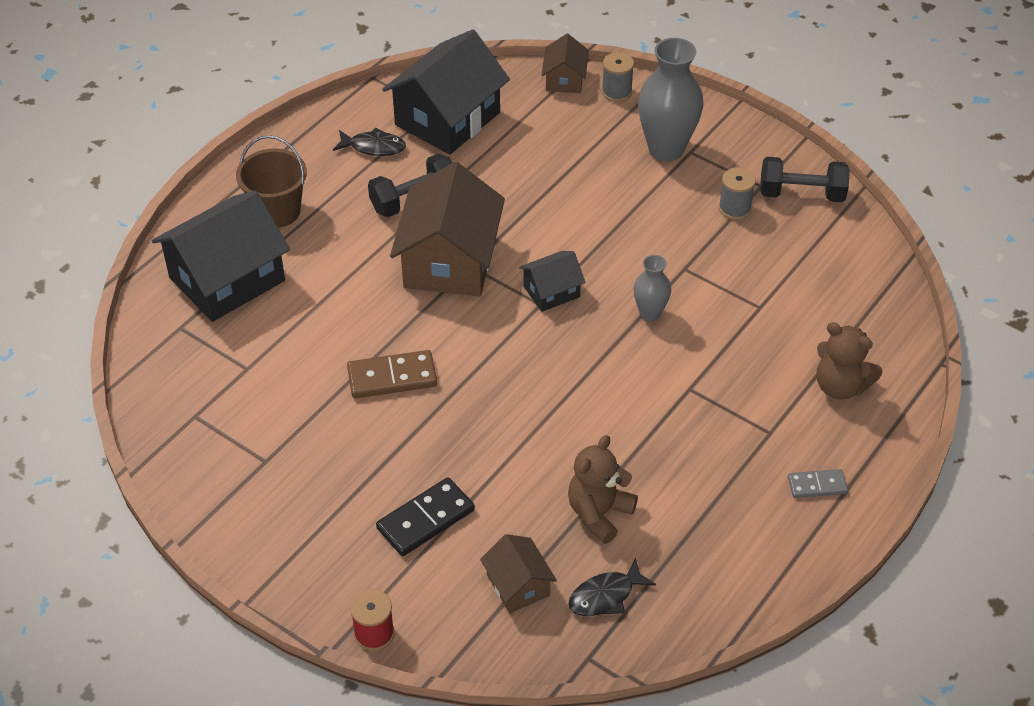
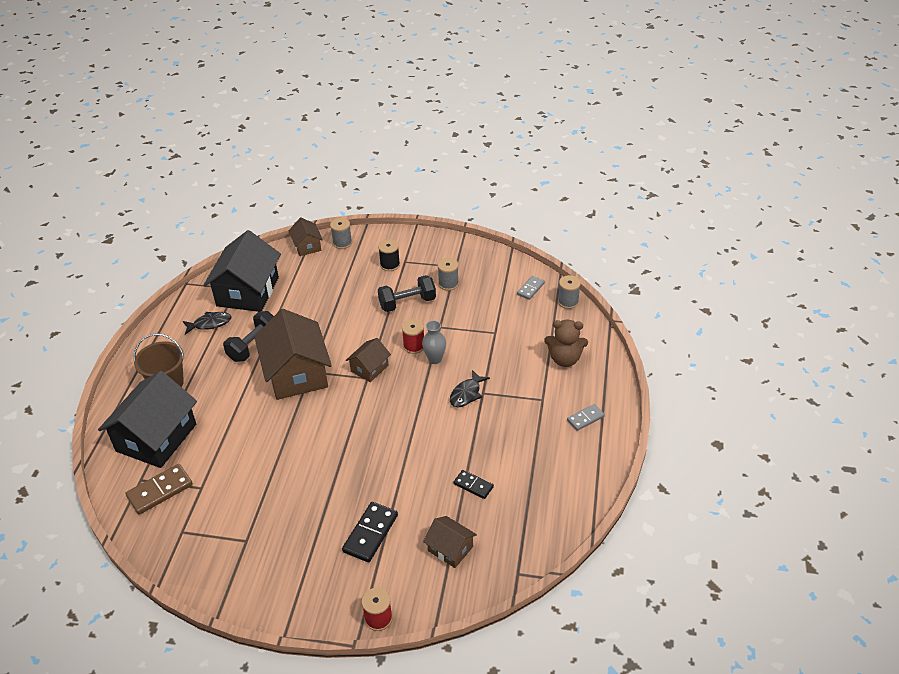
camera: 25 degrees left, 5 degrees down
brown domino [347,350,437,398] -> brown domino moved to [125,464,193,515]
black house [519,251,586,312] -> brown house [346,338,391,382]
brown teddy bear [568,435,638,544] -> black domino [453,470,494,499]
black fish [568,558,656,616] -> black fish moved to [450,370,490,407]
grey vase [638,38,703,161] -> black spool [378,239,400,271]
black dumbbell [760,157,850,202] -> black dumbbell moved to [378,275,436,312]
none -> red spool [402,319,424,354]
none -> grey domino [517,276,545,300]
none -> grey spool [558,275,581,309]

